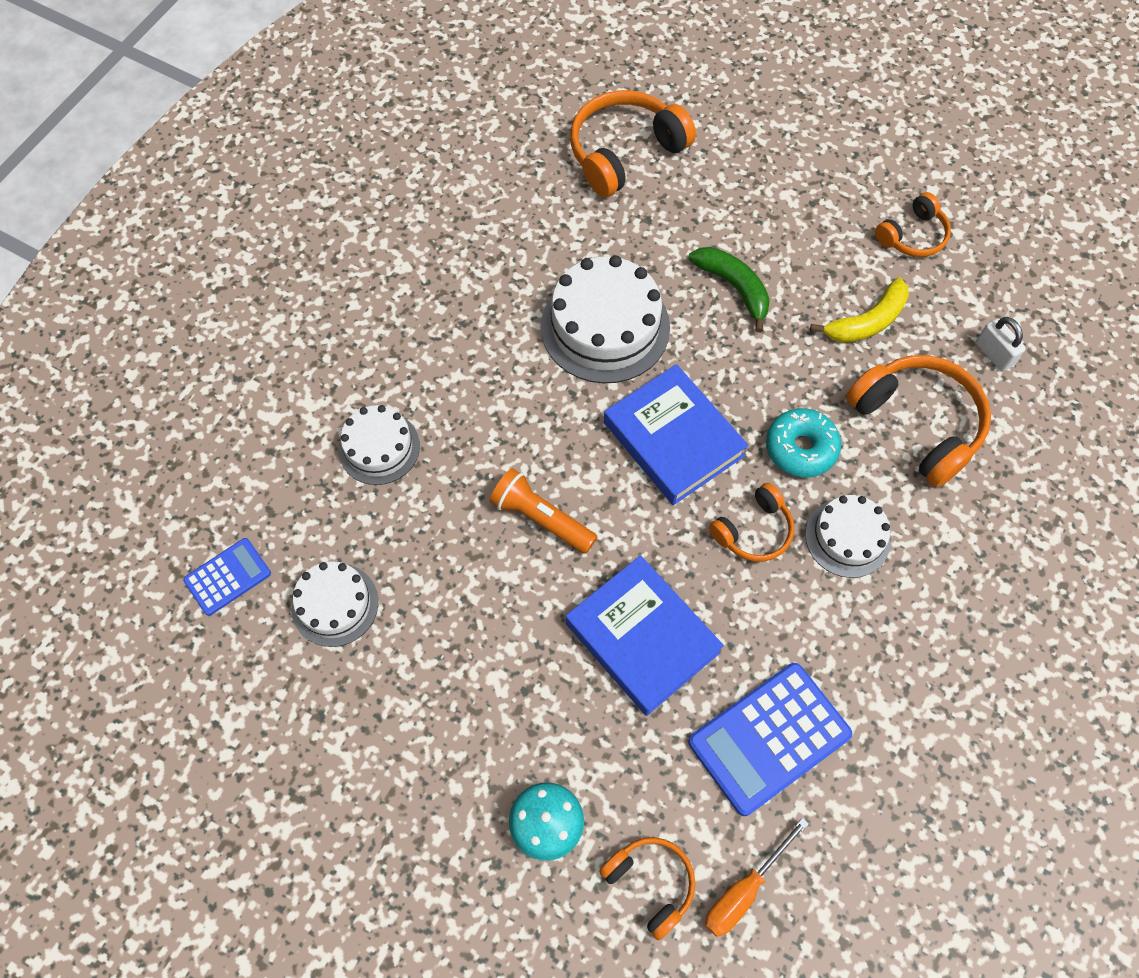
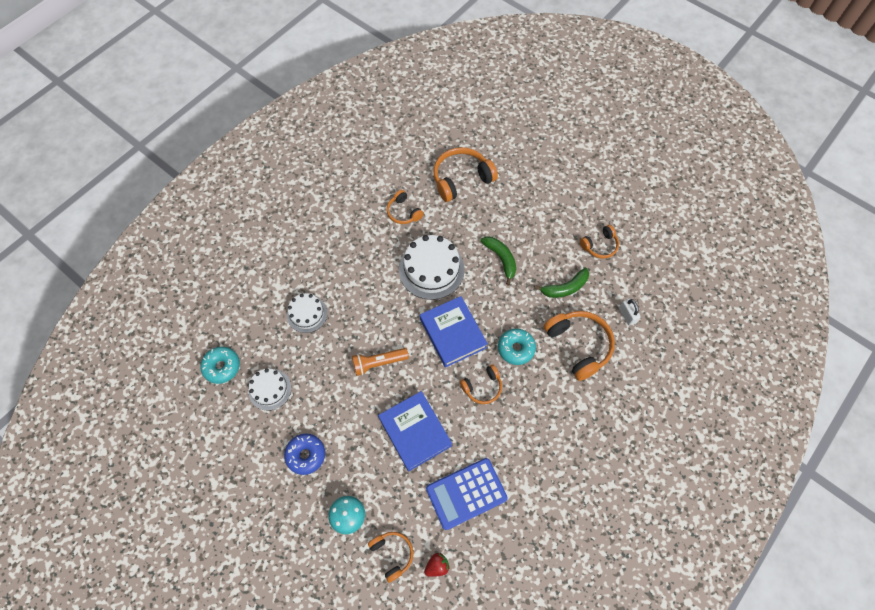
camera: 10 degrees right, 0 degrees up
blue calculator [183,538,271,616] -> turquoise donut [200,347,240,384]
orange flashlight [490,468,597,554] -> orange flashlight turned 60 degrees counterclockwise [352,348,409,376]
orange screwdriver [705,818,809,937] -> red strawberry [424,553,450,577]
white cake [805,495,890,578] -> none
yellow banana [810,277,909,343] -> green banana [534,268,589,298]
none -> blue donut [284,434,325,475]
none -> orange headphones [387,190,424,224]

